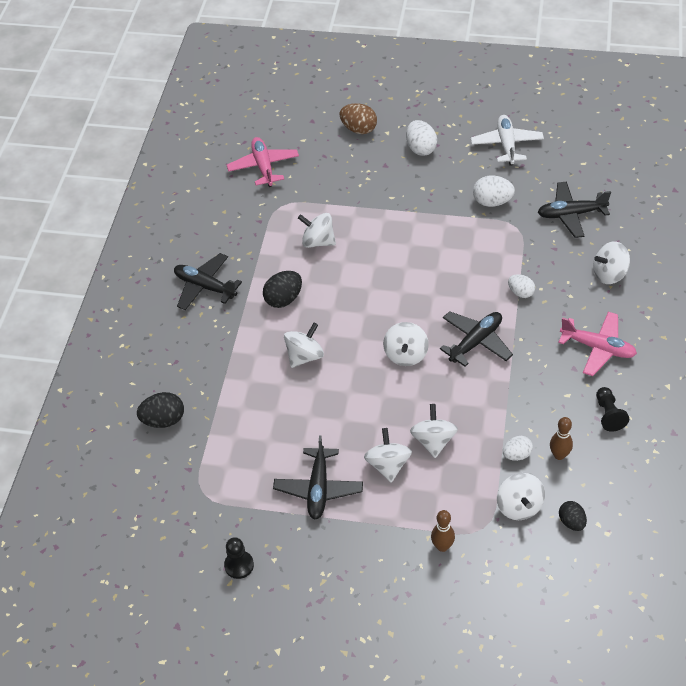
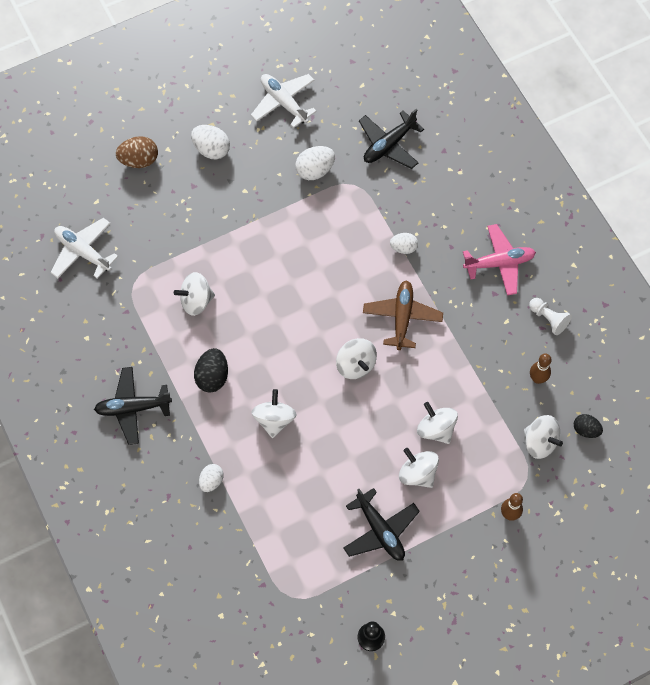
camera: 40 degrees left, 15 degrees up
black egg [137,392,184,428] -> none
pink plane [227,137,299,187] -> white plane [51,218,118,279]
black plane [440,311,513,367] -> brown plane [363,280,443,350]
white egg [503,436,533,461] -> white egg moved to [199,464,224,492]
white spinning top [593,242,630,284] -> none
black pawn [596,387,629,431] -> white pawn [529,298,572,335]

